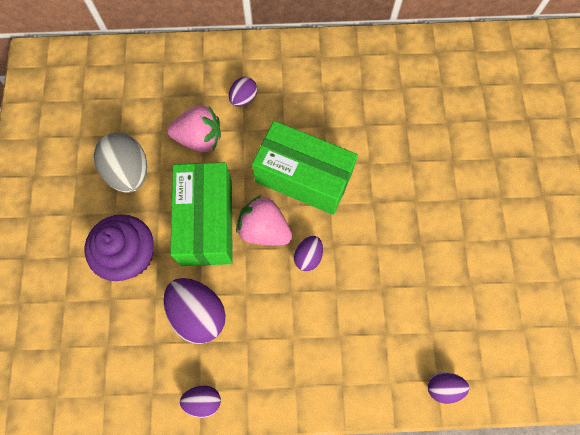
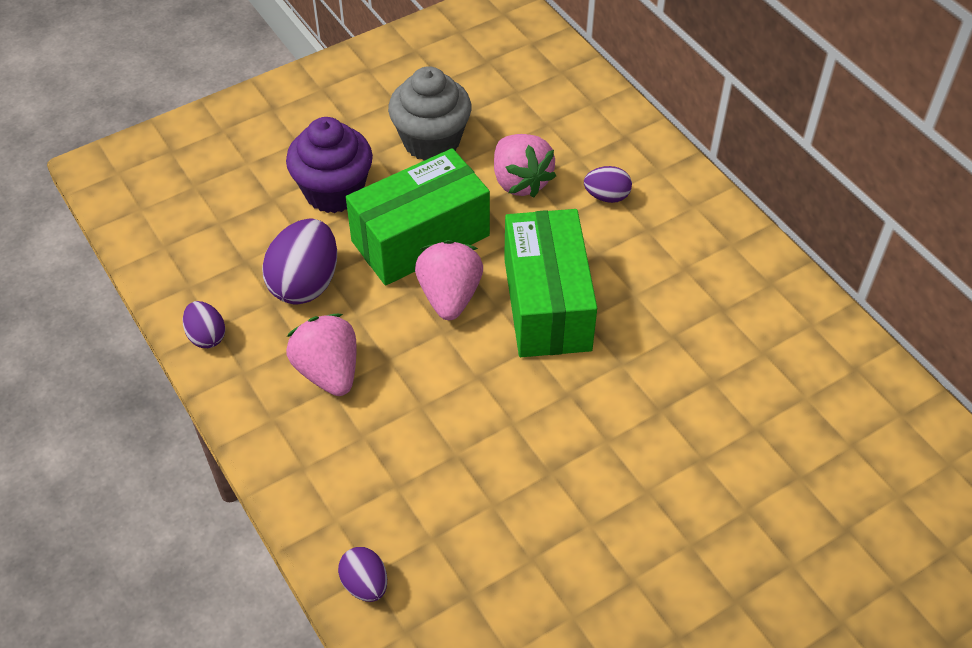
camera: 60 degrees right, 20 degrees down
grey egg [94,133,147,193] -> grey cupcake [388,66,471,161]
purple egg [294,236,323,271] -> none
none -> pink strawberry [286,314,356,396]

